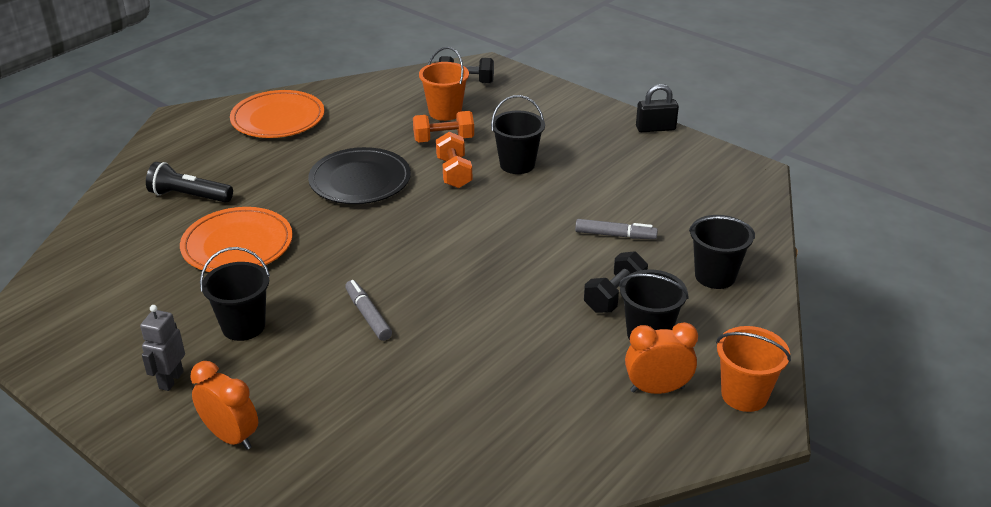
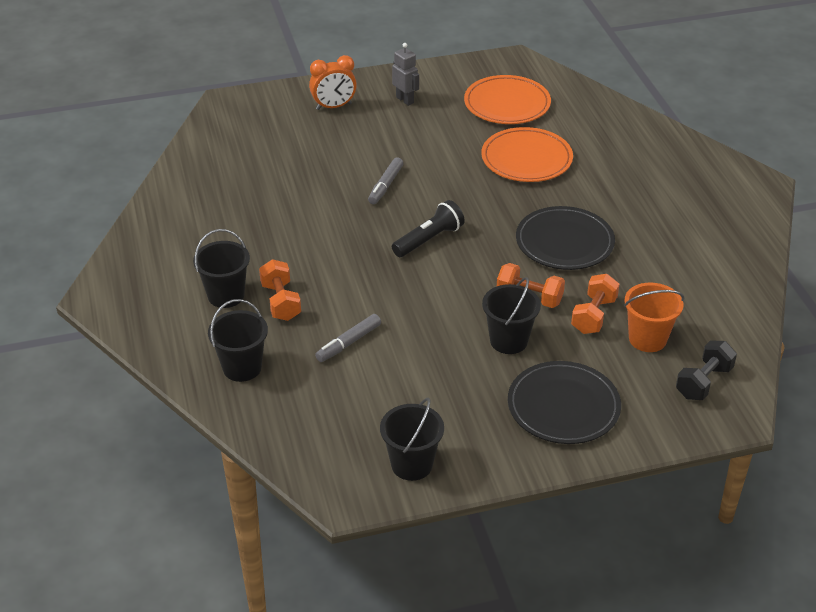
camera: 125 degrees right, 5 degrees up
black flashlight [146,162,233,203] -> black flashlight moved to [392,200,465,257]
black bucket [200,247,270,341] -> black bucket moved to [380,398,444,481]
orange plate [230,90,325,138] -> orange plate moved to [464,75,551,124]
grey marker [345,280,392,341] -> grey marker turned 105 degrees clockwise [368,157,404,204]
black dumbbell [584,251,648,313] -> orange dumbbell [259,259,301,321]
orange clock [625,322,698,394] -> none
black padlock [636,84,679,132] -> none
orange bucket [716,326,791,412] -> none
none -> black plate [508,361,621,444]

